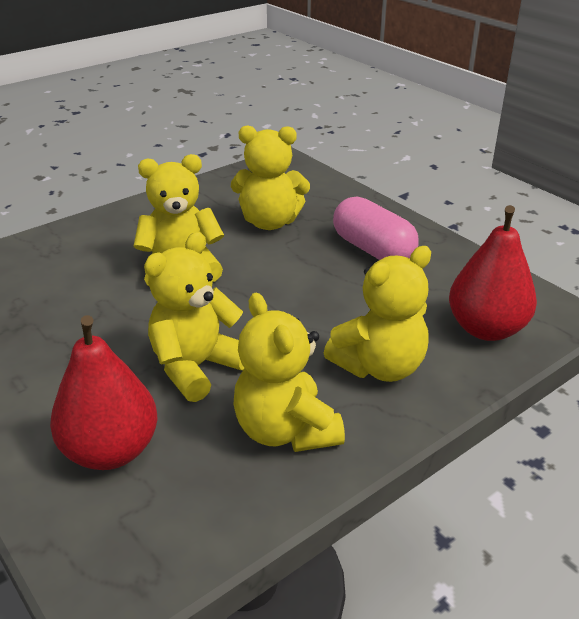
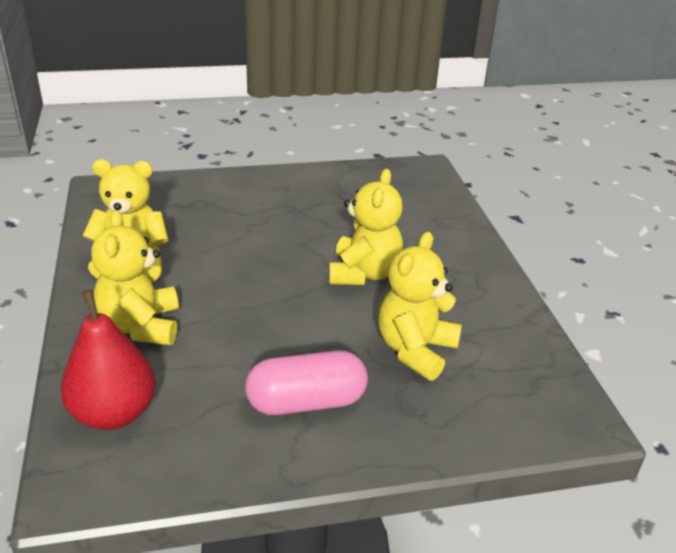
camera: 115 degrees right, 0 degrees up
red pear [50,315,158,470] -> none
yellow teddy bear [144,232,244,402] -> none

